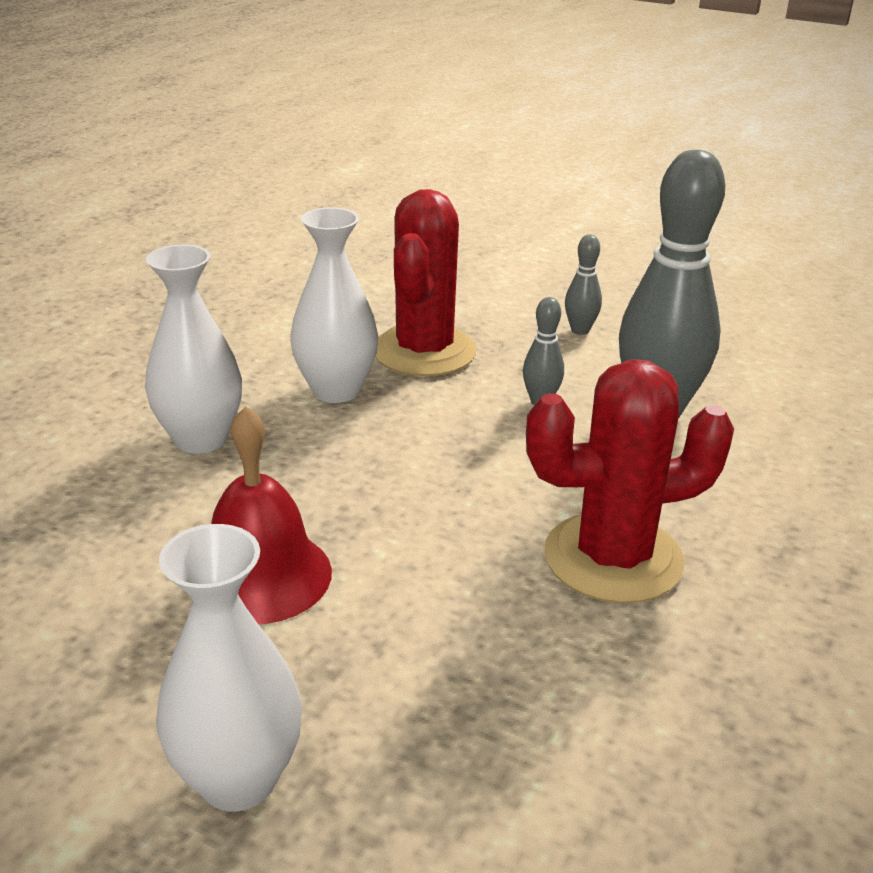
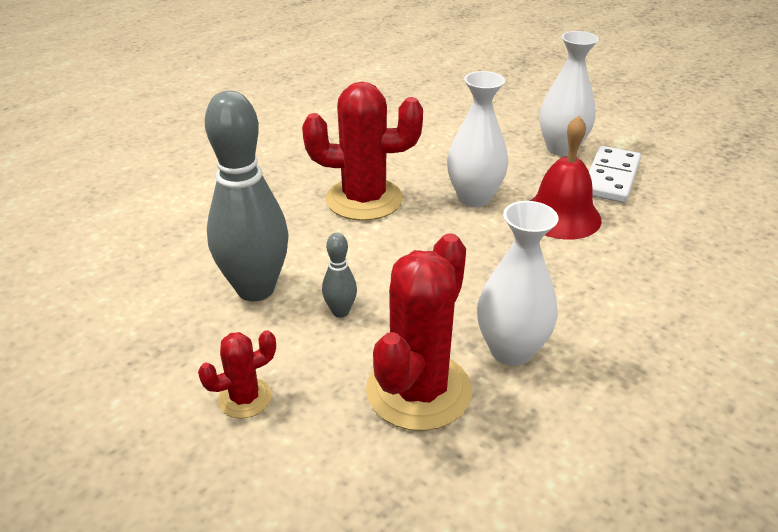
camera: 165 degrees left, 5 degrees up
white vase [145,245,242,454] -> white vase moved to [447,71,508,207]
grey bowling pin [565,234,602,335] -> red cactus [198,330,276,419]
none -> white domino [589,146,641,203]

